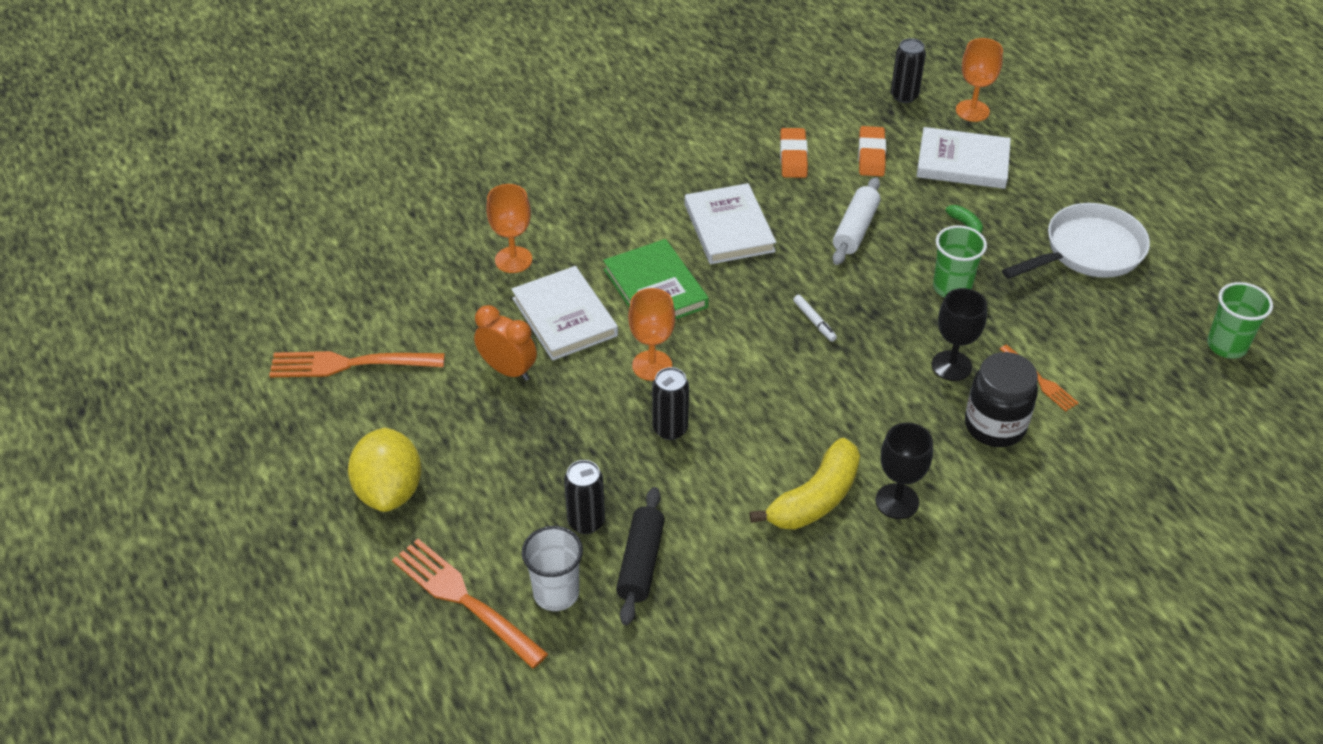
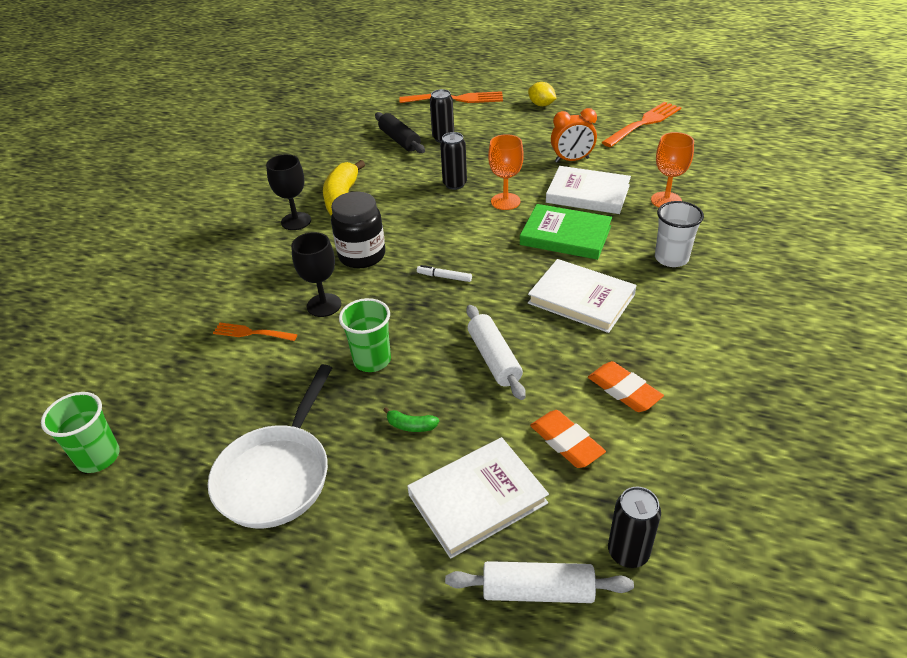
camera: 140 degrees right, 5 degrees down
yellow lemon [348,428,422,512] -> yellow lemon [528,82,557,106], size x0.57
white cup [521,526,583,611] -> white cup moved to [655,201,704,267]
orange goblet [956,38,1003,122] -> white rolling pin [445,561,634,603]
black jar [965,352,1038,447] -> black jar moved to [331,192,385,268]

